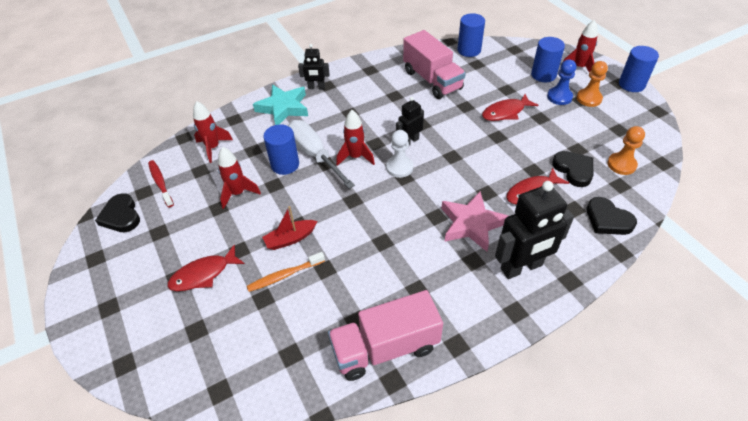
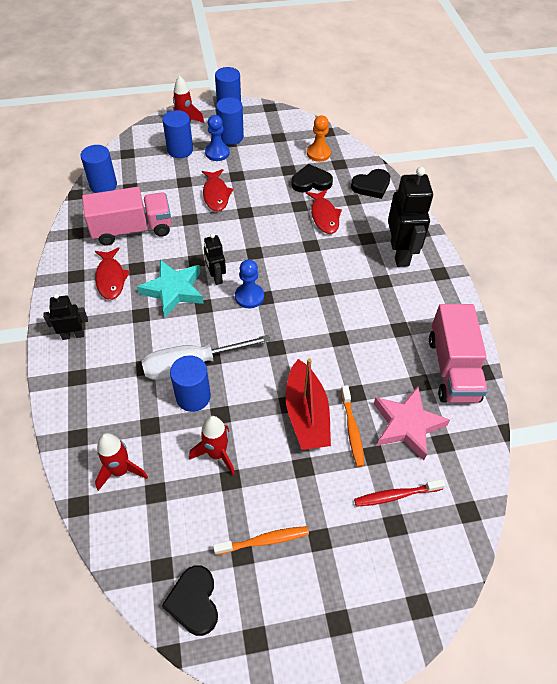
camera: 75 degrees left, 5 degrees up
black heart [95,194,140,232] -> black heart turned 90 degrees clockwise [162,565,218,636]
red toothbrush [148,160,174,208] -> red toothbrush moved to [354,479,445,507]
red fish [168,245,245,291] -> red fish moved to [95,247,130,300]
turquoise star [253,85,308,125] -> turquoise star moved to [137,260,204,317]
red boat [262,206,317,250] -> red boat [285,358,331,450], size x1.63
black robot [298,44,330,89] -> black robot turned 120 degrees counterclockwise [43,294,88,340]
red rocket [336,110,375,166] -> none
white pawn [386,130,413,178] -> blue pawn [235,259,264,308]
pink star [441,191,508,252] -> pink star moved to [374,387,450,460]
orange pawn [576,61,608,107] -> blue cylinder [216,97,244,145]
none -> orange toothbrush [213,526,309,555]

